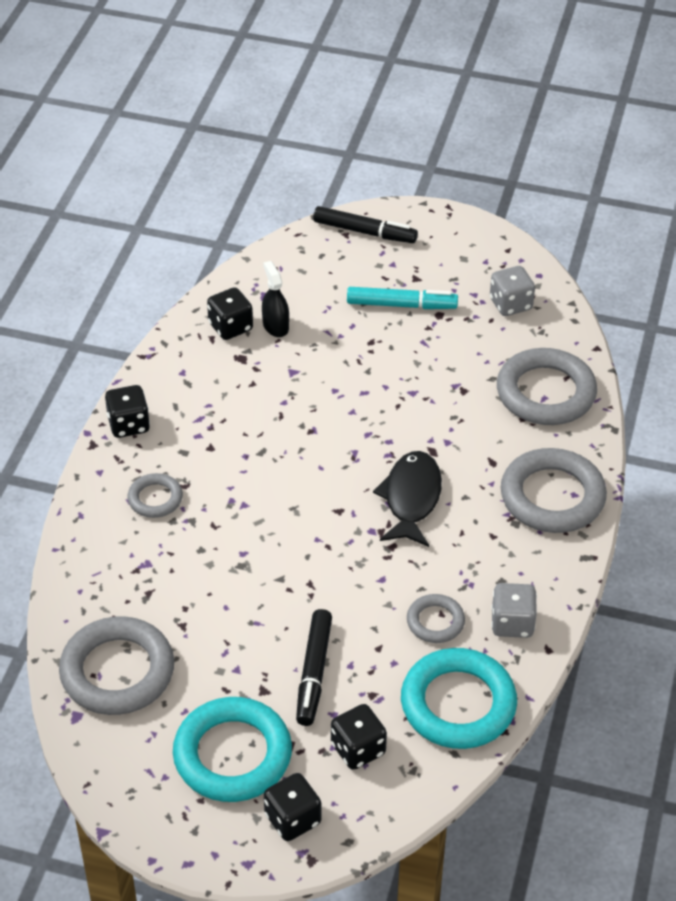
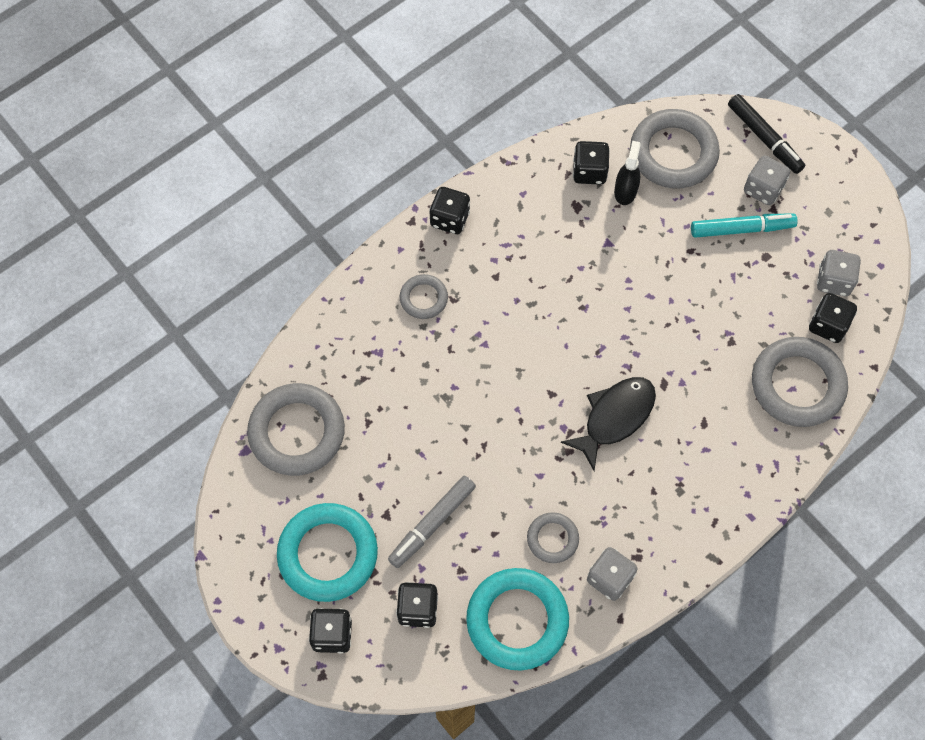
camera: 35 degrees right, 20 degrees up
black marker [296,609,332,726] -> grey marker [388,476,476,568]
turquoise marker [347,287,458,309] -> turquoise marker turned 45 degrees counterclockwise [691,213,798,238]
grey ring [501,448,607,533] -> grey ring moved to [630,109,720,189]
none -> grey dice [744,155,790,205]
none -> black dice [809,293,857,343]

